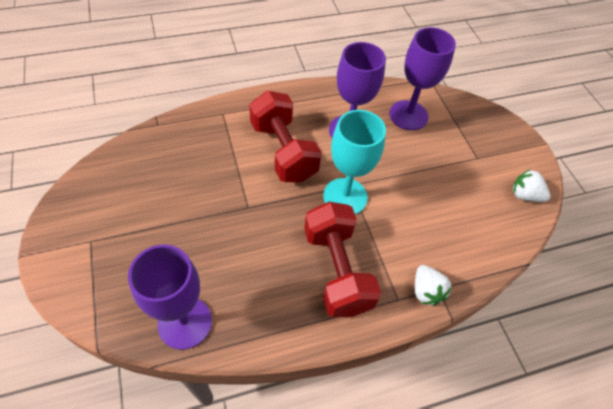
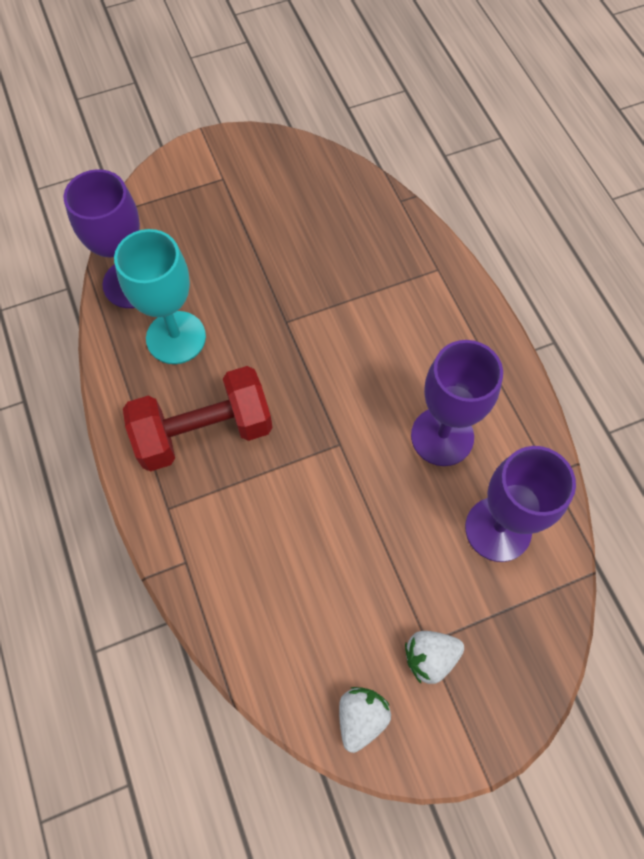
camera: 90 degrees right, 10 degrees up
red dumbbell [249,91,322,183] -> none
turquoise goblet [323,110,386,214] -> turquoise goblet moved to [114,229,206,364]
white strawberry [415,265,452,306] -> white strawberry moved to [405,631,464,684]

